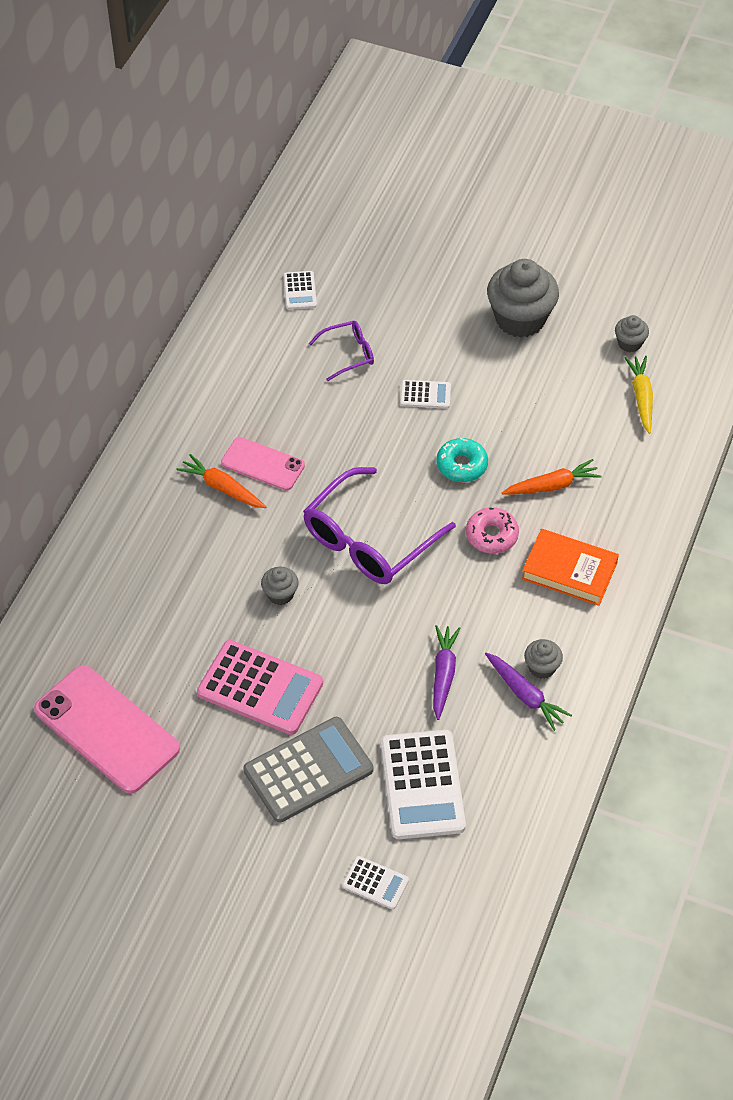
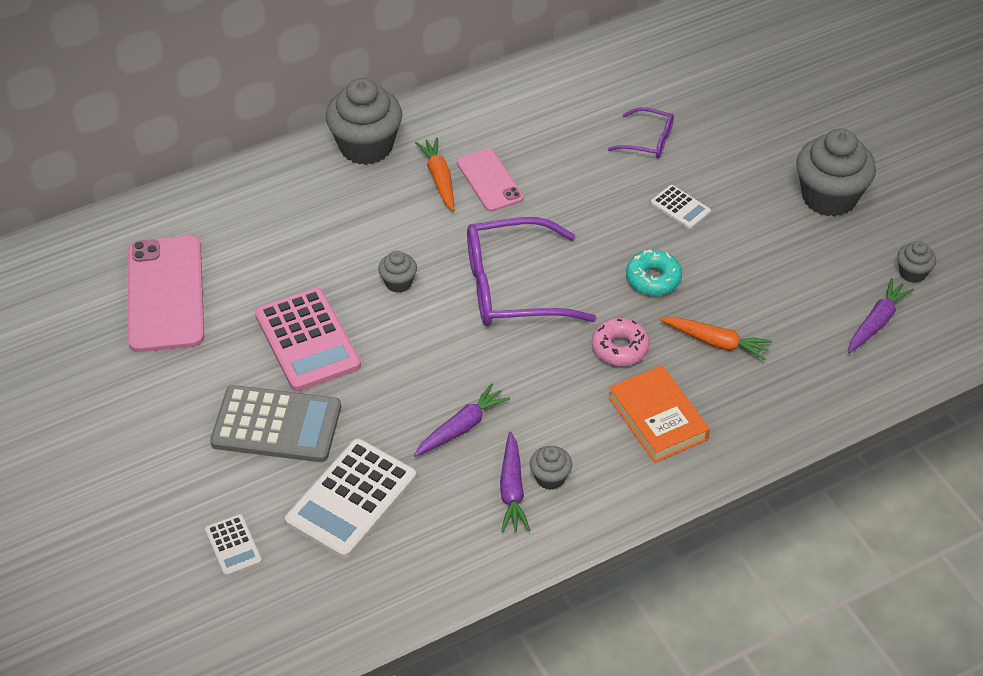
camera: 40 degrees right, 5 degrees down
white calculator [283,271,317,310] -> none
yellow carrot [624,356,653,434] -> purple carrot [848,278,914,353]
none -> grey cupcake [326,78,402,165]

